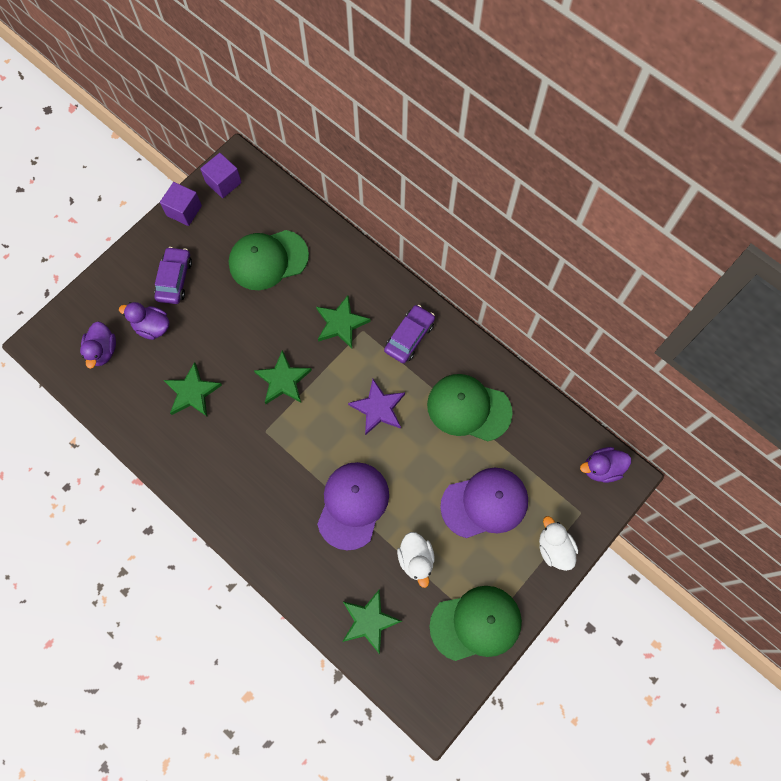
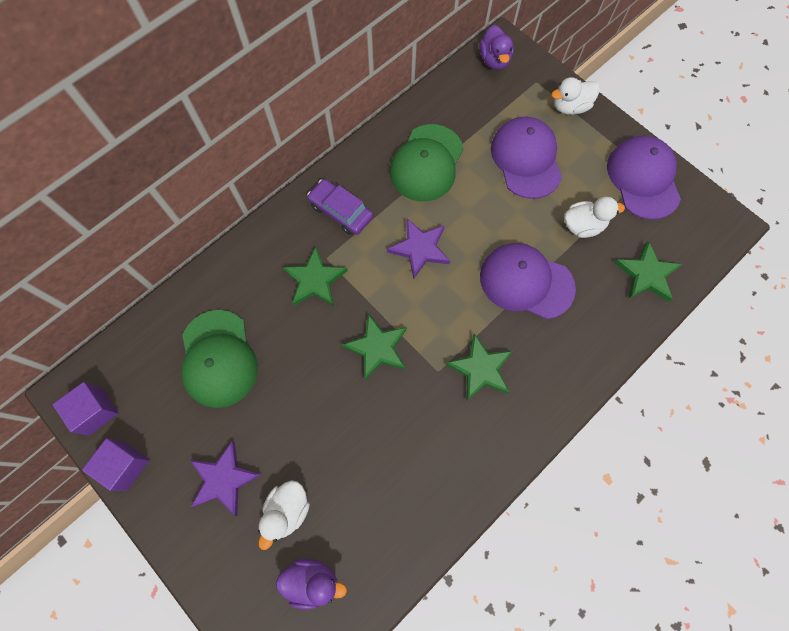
camera: 85 degrees left, 0 degrees up
purple duck [119,302,169,340] -> white duck [258,480,310,550]
purple car [154,247,192,304] -> purple star [190,441,262,516]
green star [164,362,222,416] -> green star moved to [446,333,512,401]
green cap [429,586,522,661] -> purple cap [607,136,681,220]

